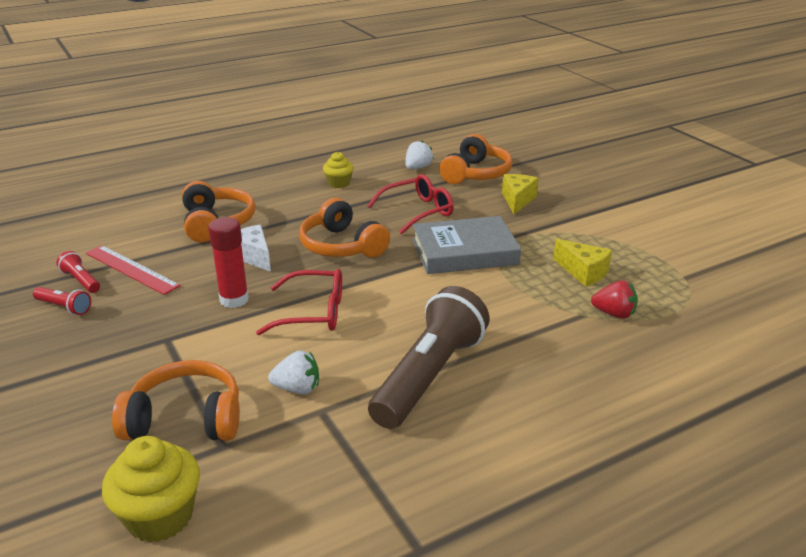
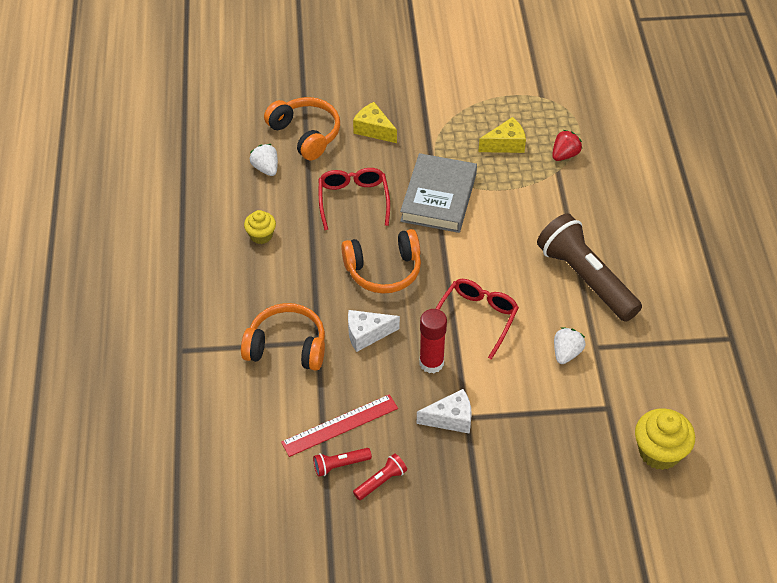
camera: 65 degrees left, 20 degrees up
orange headphones [112,360,240,441] -> none
none -> white cheese [417,389,472,434]

